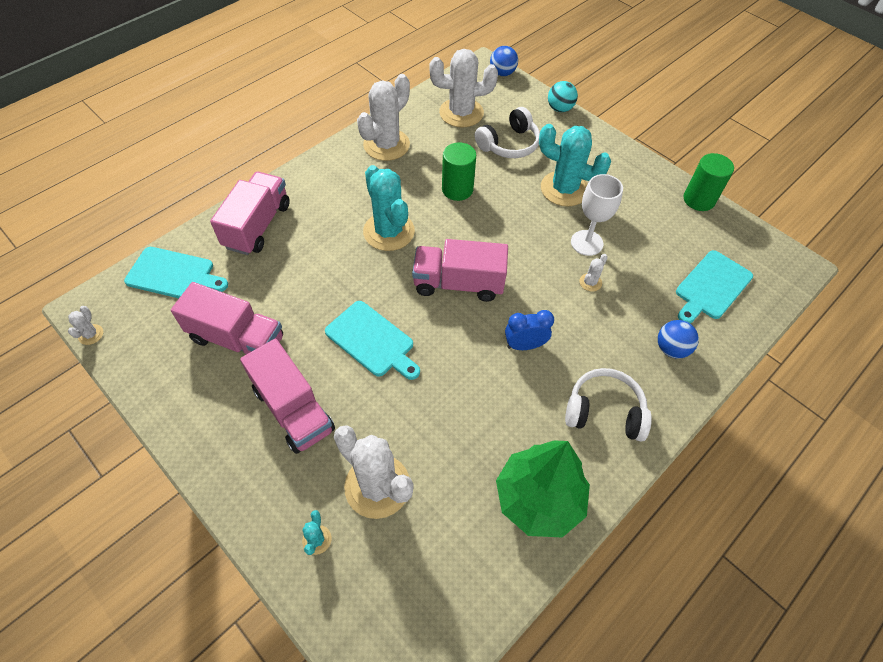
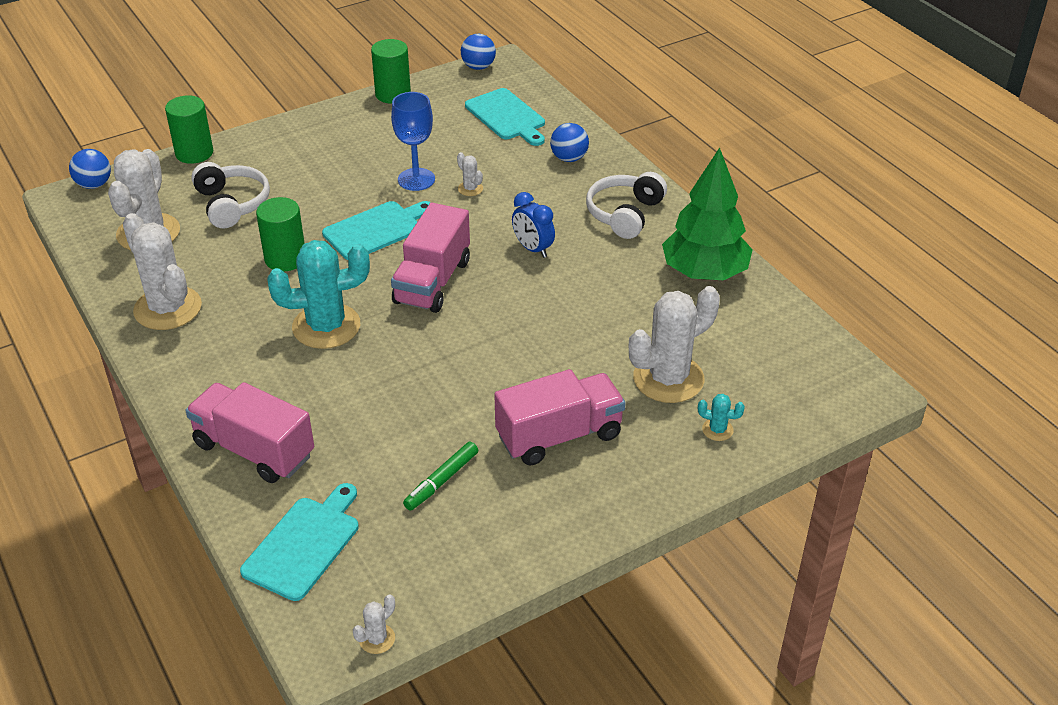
camera: 75 degrees left, 15 degrees down
white cactus [68,306,103,345] -> white cactus turned 60 degrees counterclockwise [353,594,395,654]
pink truck [171,282,283,354] -> green marker [403,442,478,511]
turquoise cutting board [325,301,420,380] -> turquoise cutting board moved to [322,201,431,260]
blue clock [505,310,554,350] -> blue clock turned 45 degrees counterclockwise [512,192,555,258]
turquoise cactus [539,124,611,207] -> none
turquoise ball [548,81,578,112] -> green cylinder [165,95,213,164]
white goblet [571,174,623,256] -> blue goblet [391,92,435,191]
none -> blue ball [461,34,496,70]

